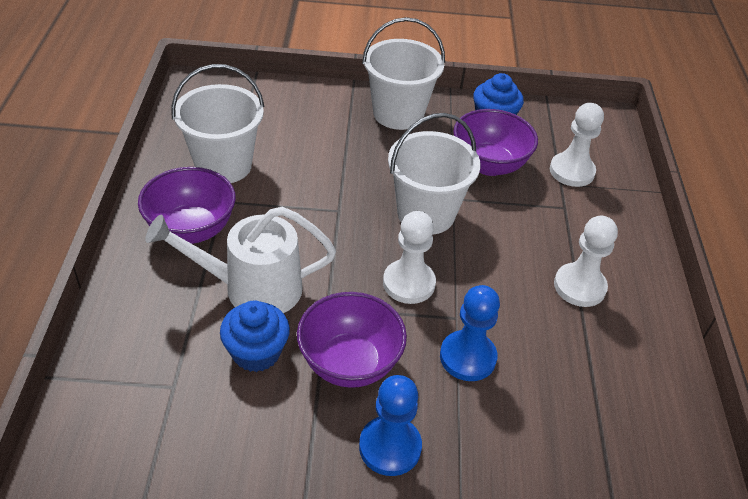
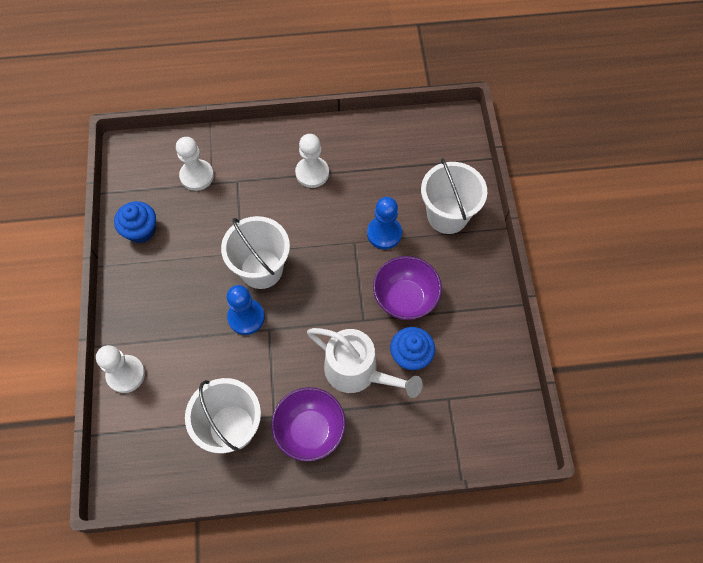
camera: 95 degrees left, 20 degrees up
white watering can [145,207,336,313] -> white watering can turned 45 degrees counterclockwise [307,328,423,398]
blue pawn [359,375,422,476] -> blue pawn moved to [227,285,265,335]
white bucket [362,17,445,130] -> white bucket moved to [421,158,487,234]
white pawn [383,211,436,304] -> white pawn moved to [96,345,145,393]
purple bowl [453,109,538,176] -> none

